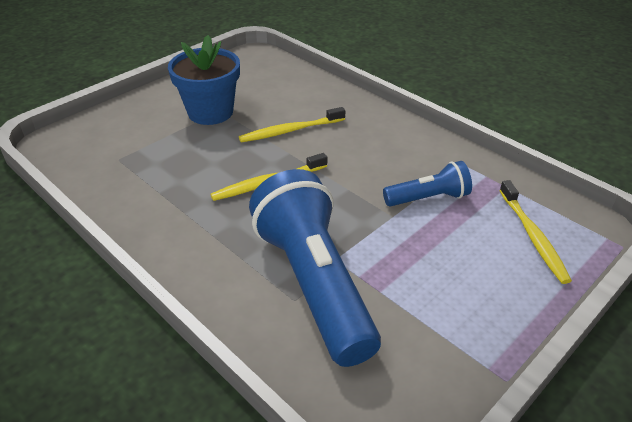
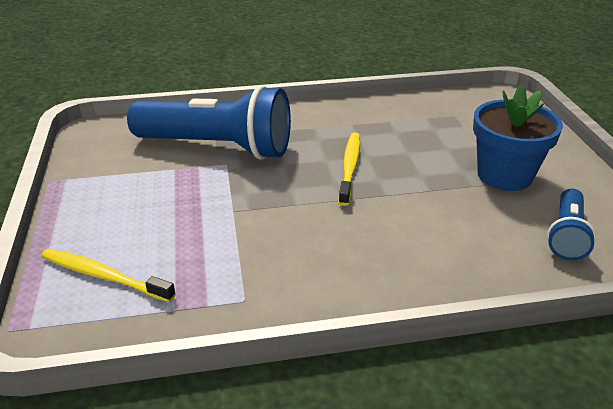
camera: 125 degrees right, 5 degrees down
yellow toothbrush [239,107,345,142] -> none
blue flashlight [383,161,472,207] -> blue flashlight moved to [547,189,596,261]

